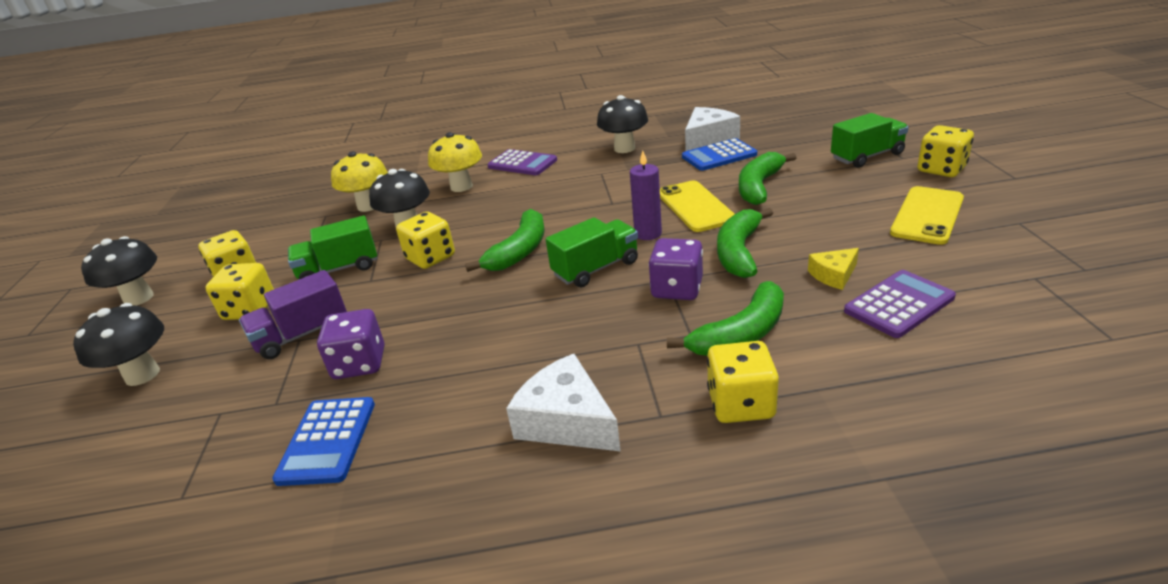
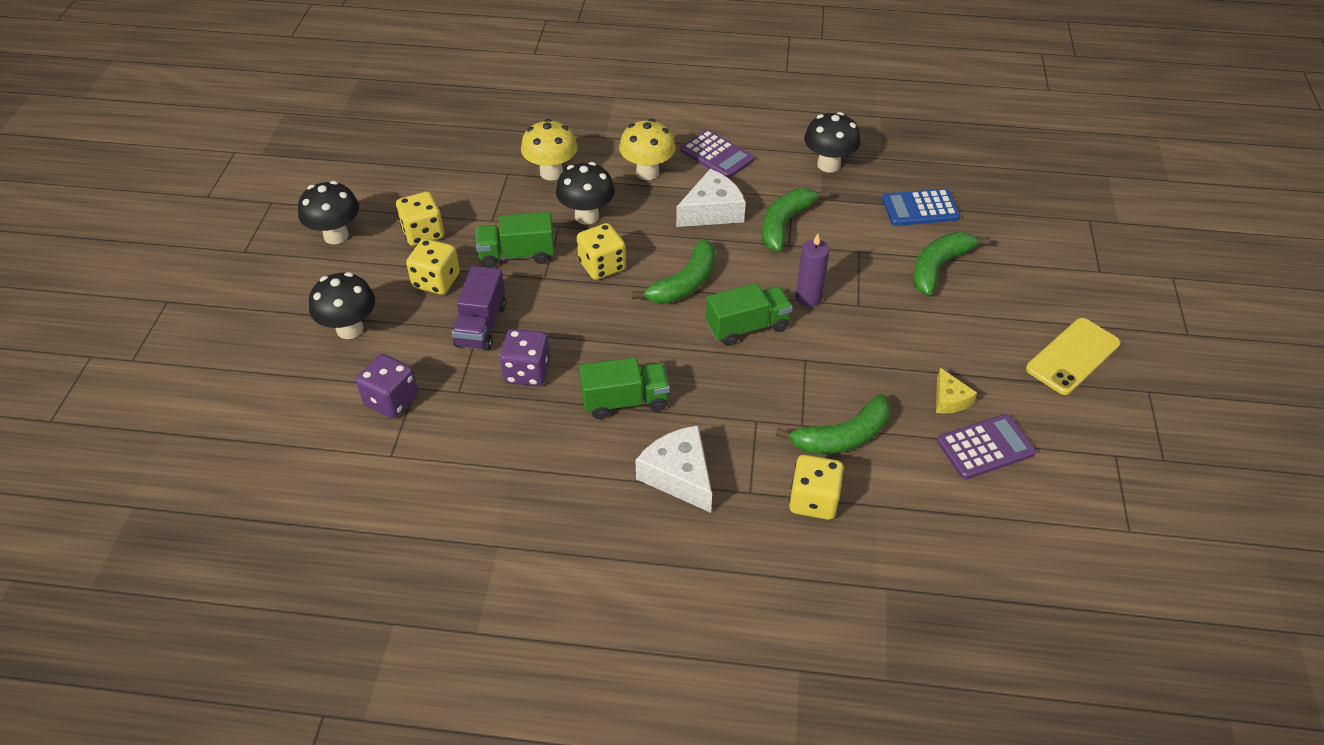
camera: 10 degrees right, 15 degrees up
purple truck [239,270,347,359] -> purple truck turned 60 degrees counterclockwise [452,266,506,351]
blue calculator [272,397,375,486] -> none
purple dice [649,238,703,300] -> purple dice moved to [356,354,418,418]
yellow phone [660,181,735,232] -> none
white cheese [685,107,740,151] -> white cheese moved to [676,169,746,227]
green banana [717,208,773,278] -> green banana moved to [762,188,830,252]
yellow cheese [808,248,859,290] -> yellow cheese turned 90 degrees counterclockwise [936,368,977,414]
green truck [831,113,909,168] -> green truck moved to [579,357,670,419]
yellow dice [917,125,974,177] -> none

